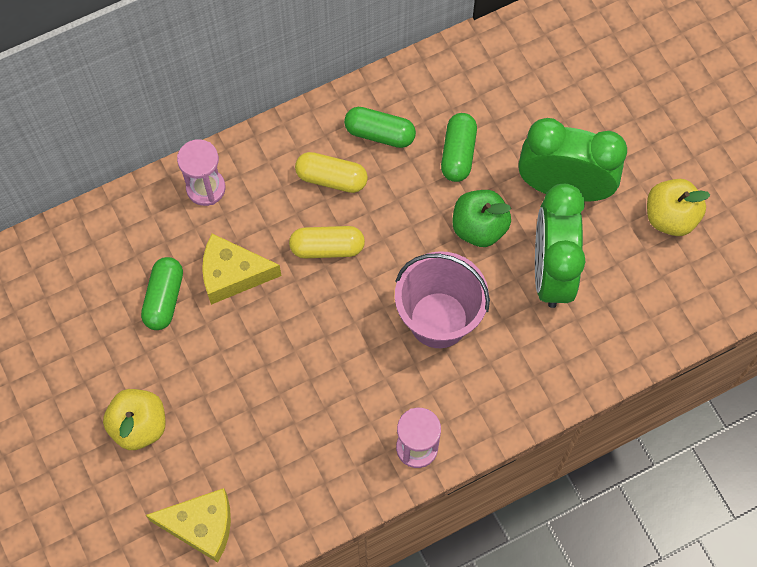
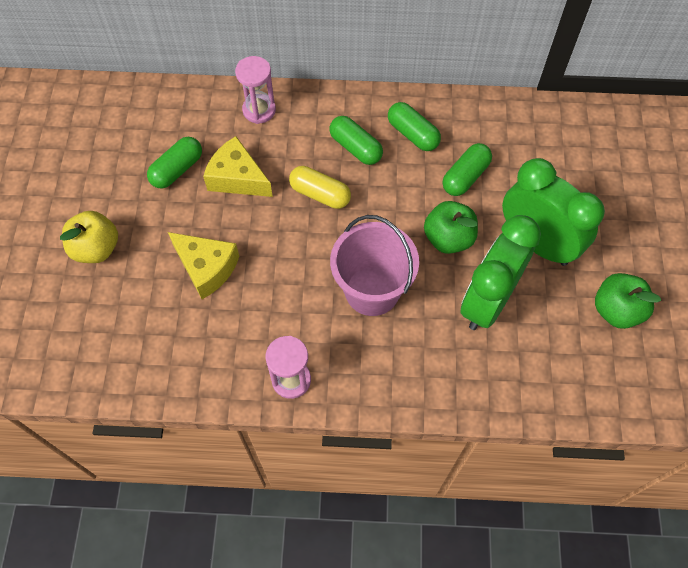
camera: 30 degrees right, 5 degrees down
yellow cheese [146,488,231,563] -> yellow cheese moved to [168,232,240,299]
yellow capsule [295,152,368,193] -> green capsule [330,116,383,165]
yellow apple [647,179,710,236] -> green apple [595,273,661,329]

